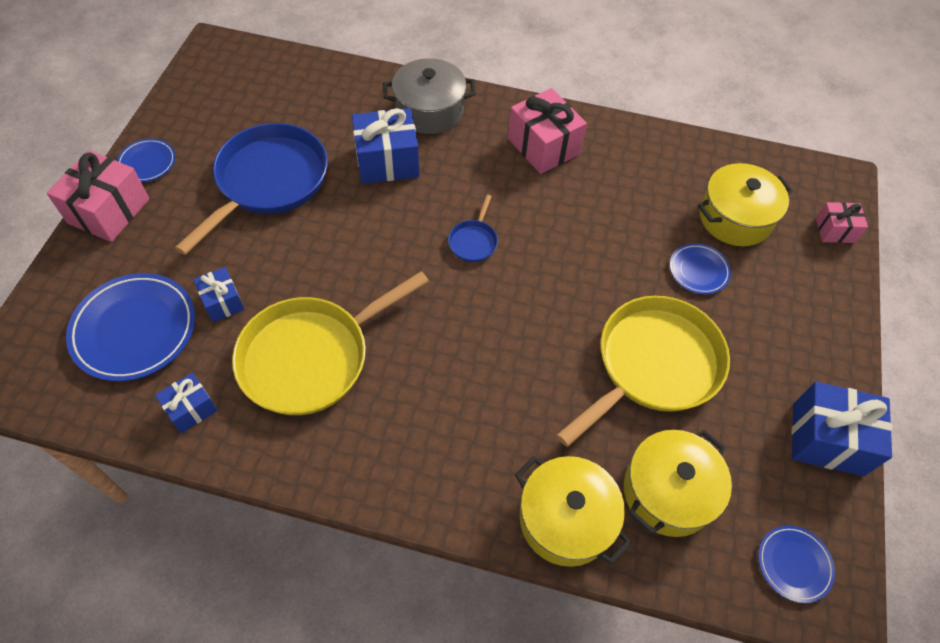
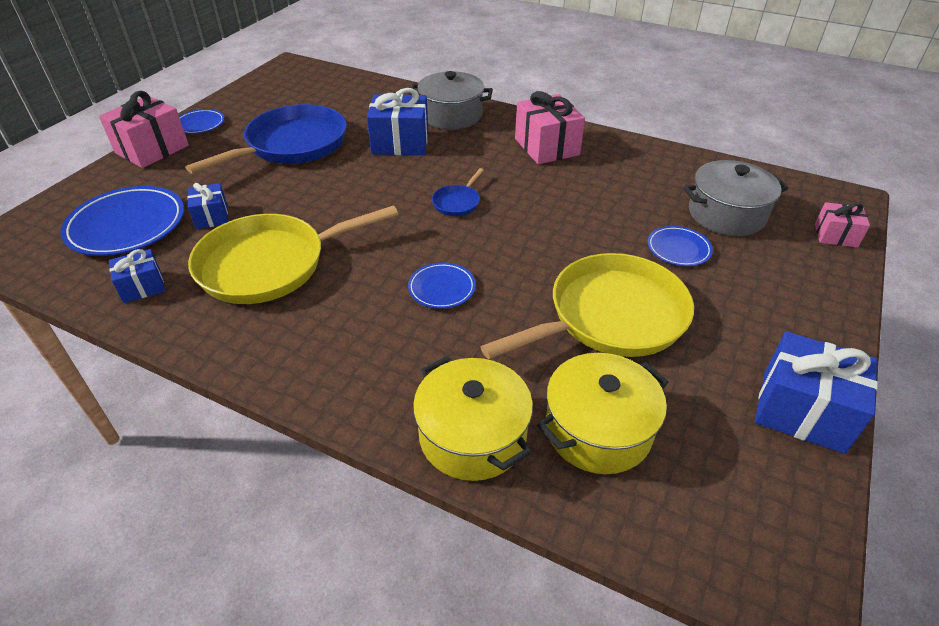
camera: 15 degrees right, 15 degrees down
yellow pot [698,163,793,246] -> grey pot [683,160,788,236]
blue plate [758,525,835,603] -> blue plate moved to [408,262,476,309]

